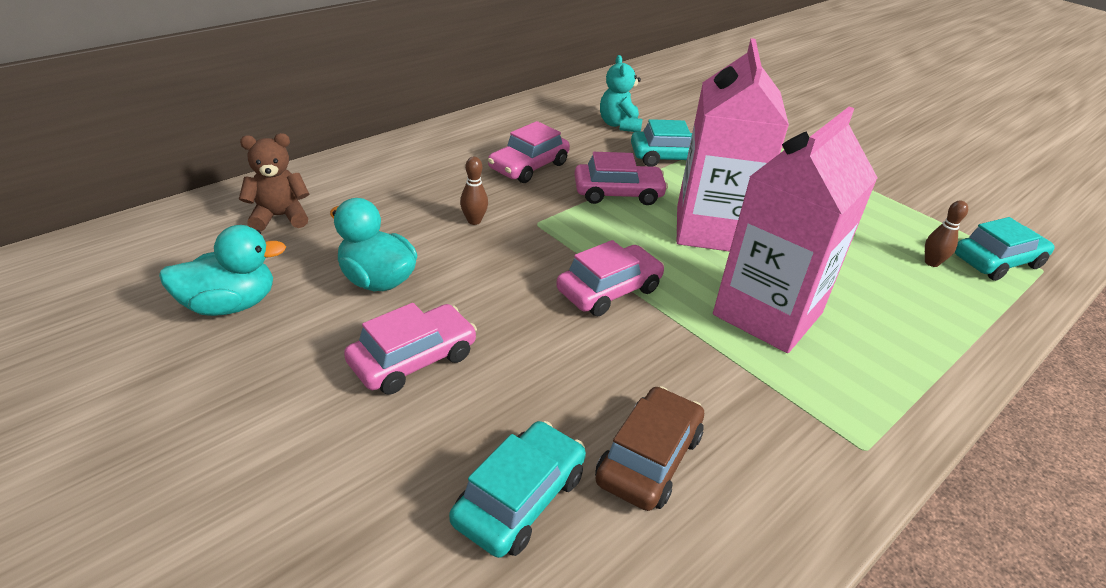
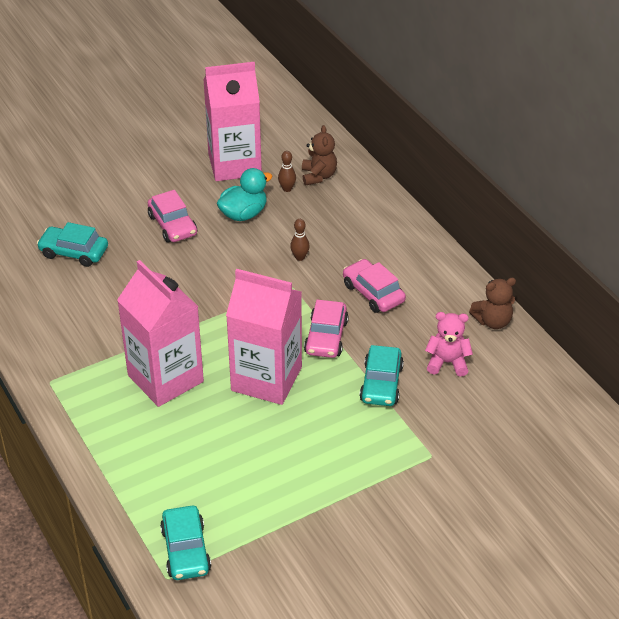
camera: 105 degrees right, 5 degrees up
turquoise duck [159,225,286,316] -> pink carton [204,62,262,181]
turquoise car [449,421,586,558] -> turquoise car turned 150 degrees clockwise [37,222,108,267]
pink car [556,240,664,316] -> none
brown car [595,386,704,511] -> none
turquoise teddy bear [600,55,643,132] -> pink teddy bear [425,312,473,377]
brown bowling pin [925,200,968,267] -> brown bowling pin moved to [278,151,296,192]
none -> brown teddy bear [469,278,516,329]

